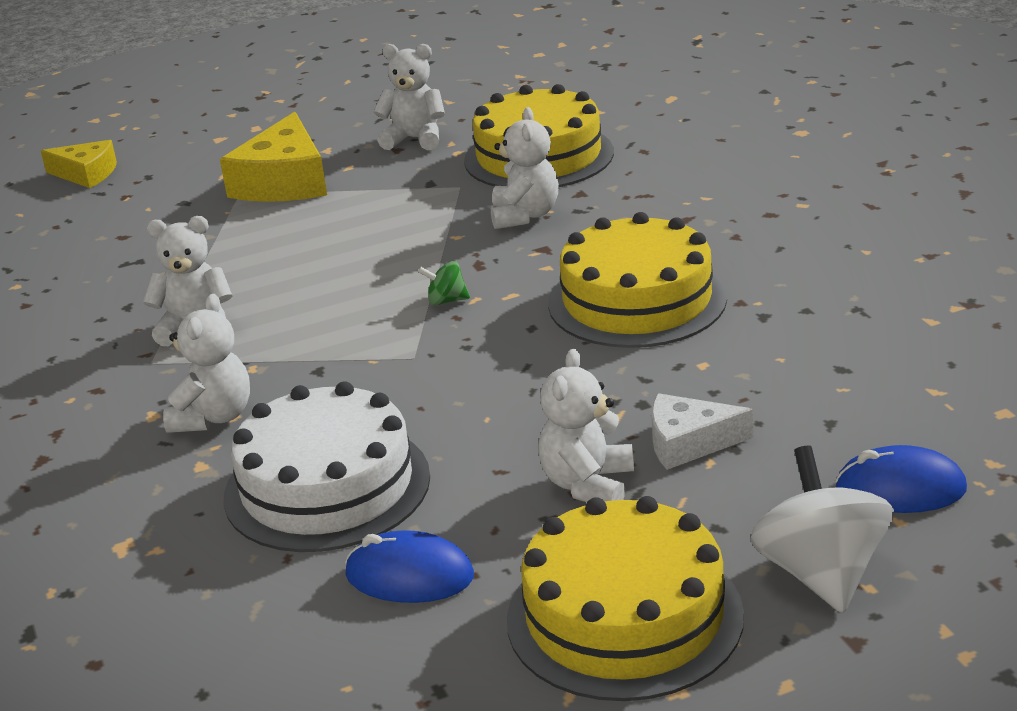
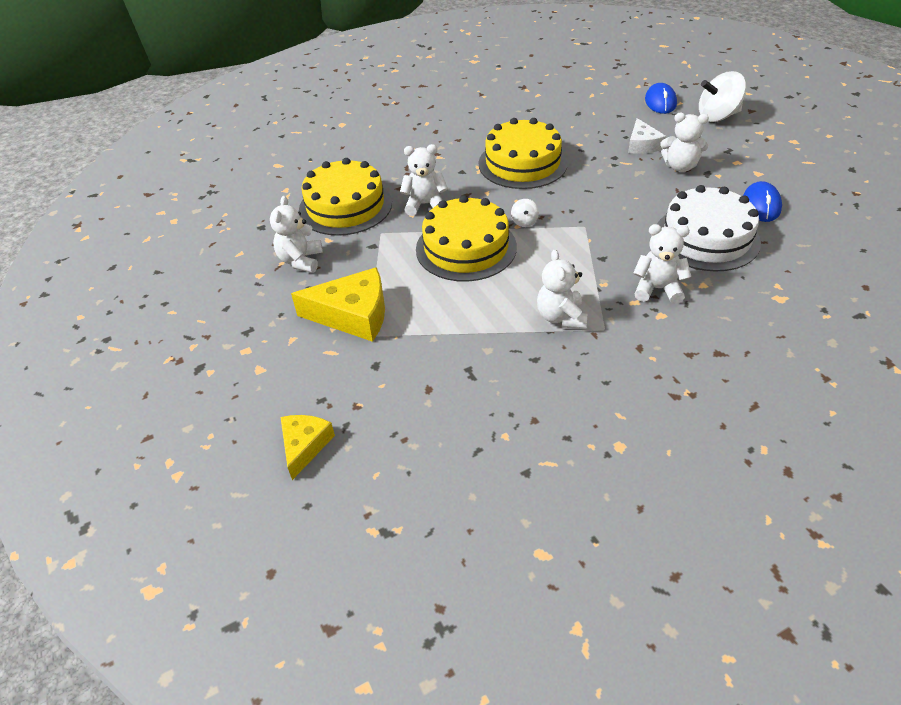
camera: 95 degrees left, 15 degrees up
green spinning top [418,261,470,305] -> white spinning top [511,199,539,227]
yellow cake [507,496,744,701] -> yellow cake moved to [416,195,517,282]

